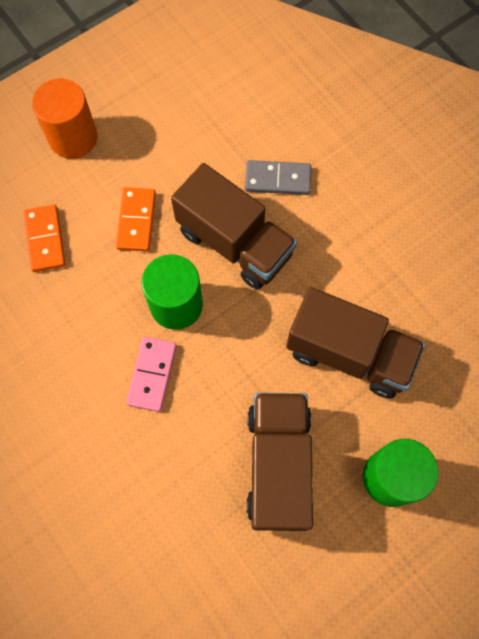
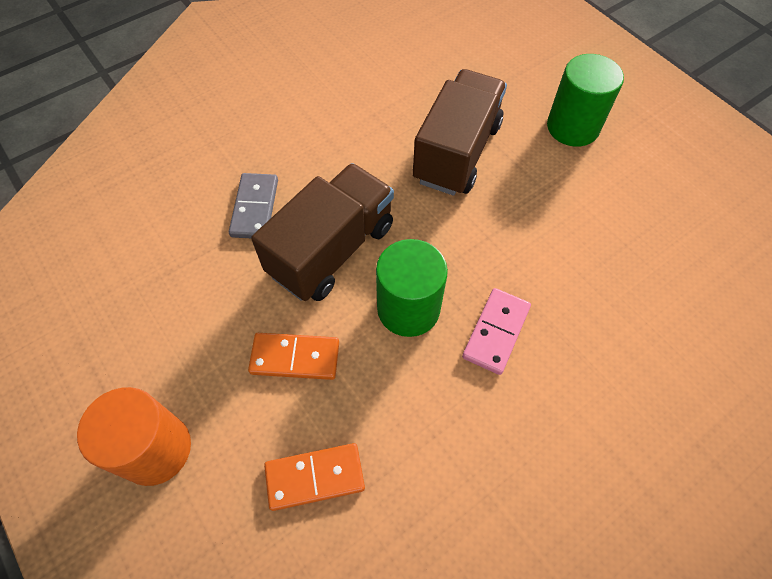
camera: 90 degrees left, 10 degrees down
pink domino [126,337,177,412] -> pink domino turned 75 degrees counterclockwise [462,288,531,375]
brown truck [247,393,313,531] -> none

